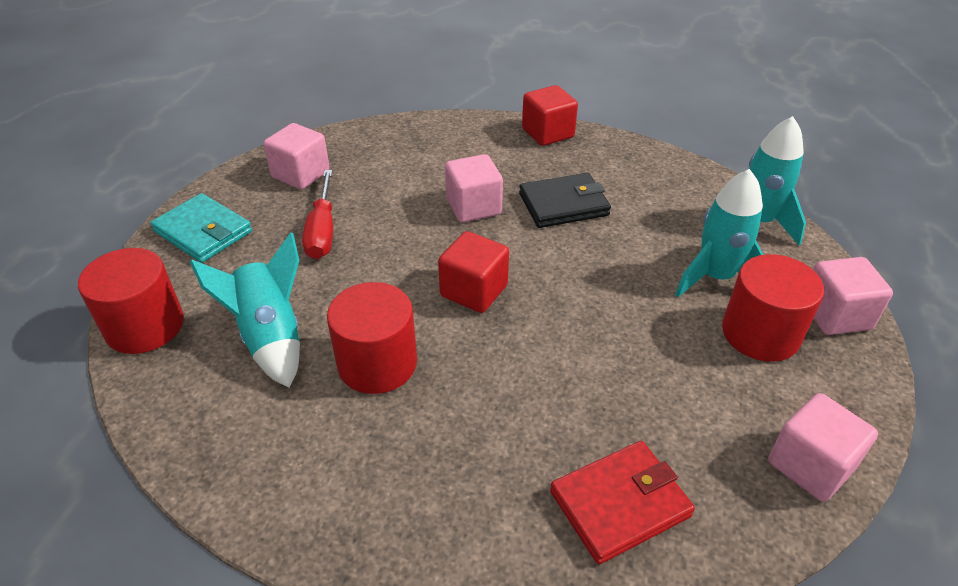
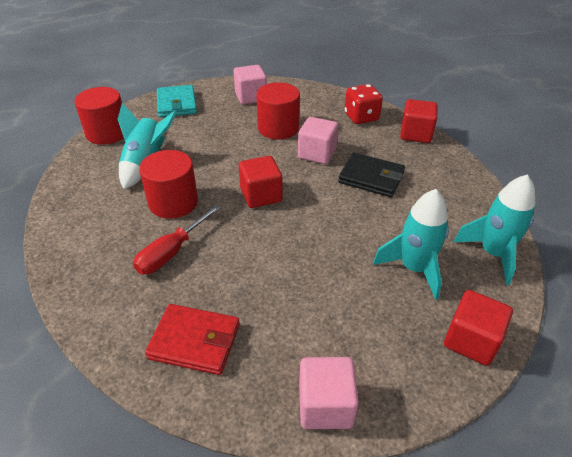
camera: 40 degrees right, 0 degrees up
red screwdriver [302,170,333,259] -> red screwdriver moved to [133,205,221,275]
red cylinder [722,254,824,362] -> red cylinder moved to [256,82,300,139]
pink cube [813,257,893,335] -> red cube [444,290,513,366]
none -> red dice [345,84,383,124]

